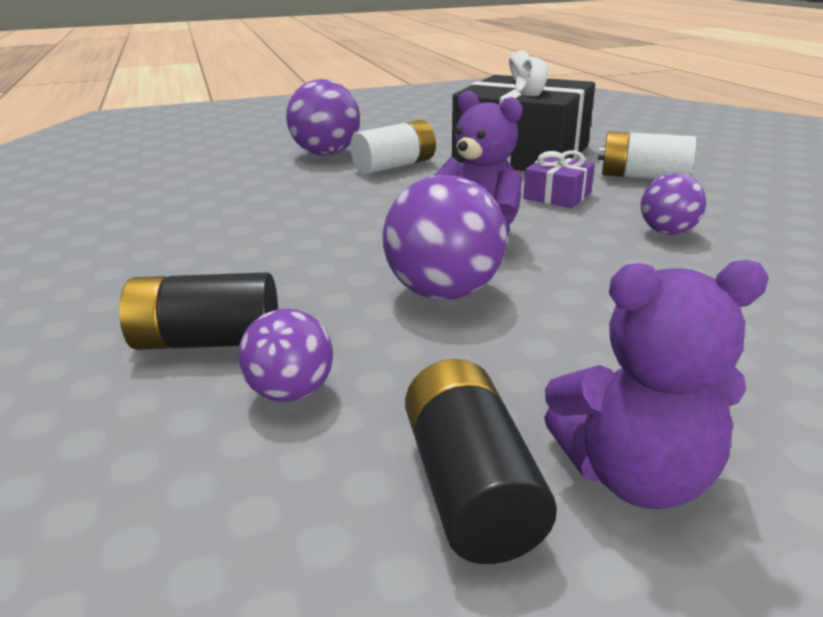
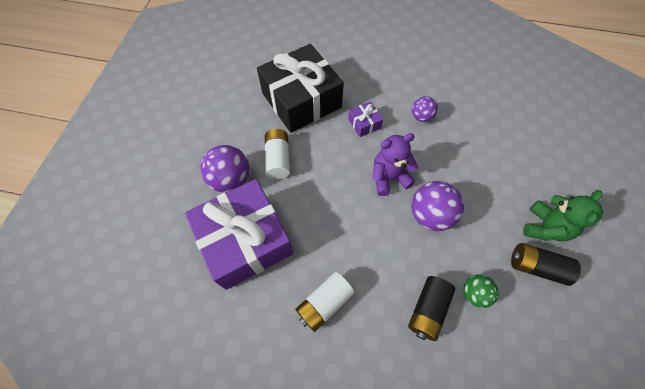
camera: 60 degrees left, 35 degrees up
purple ball [238,308,333,402] -> green ball [463,274,499,308]
purple teddy bear [544,260,769,509] -> green teddy bear [523,190,603,241]
white battery [598,131,696,179] -> white battery moved to [295,272,355,332]
none -> purple gift [185,179,293,290]

